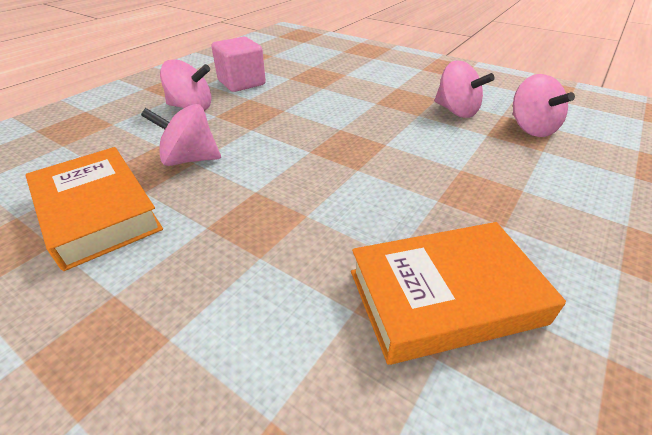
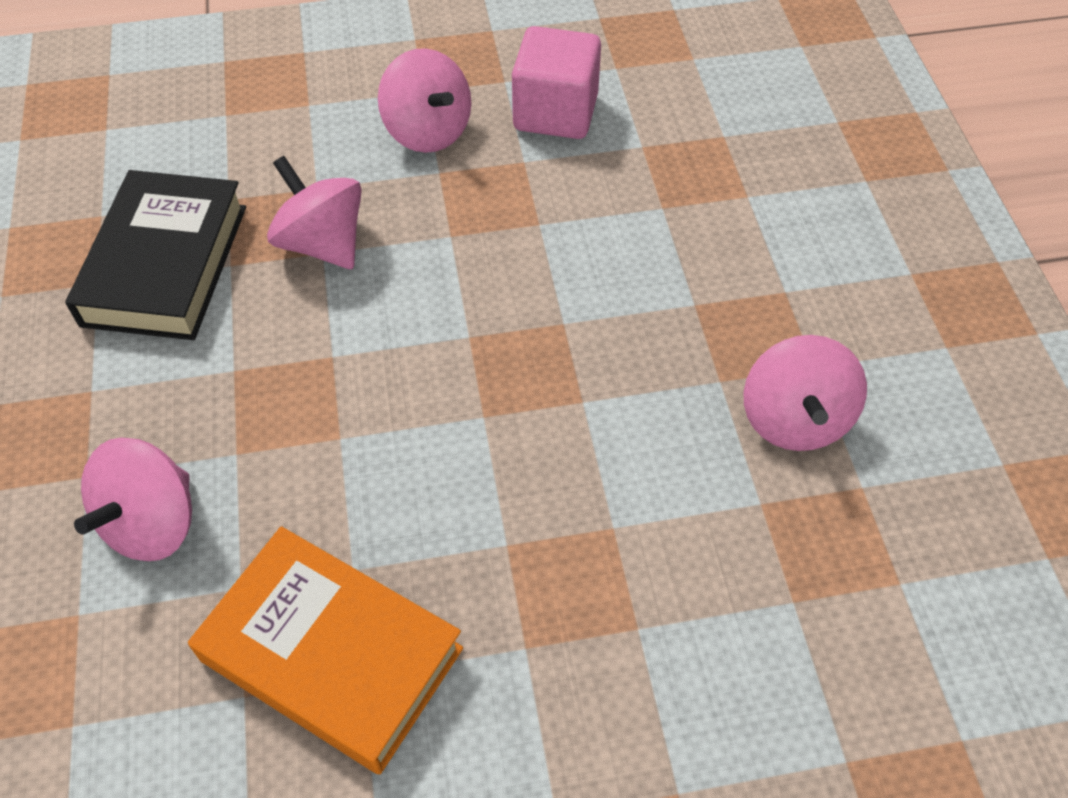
camera: 45 degrees right, 15 degrees up
orange book [26,147,163,271] -> black book [65,170,246,340]
pink spinning top [513,74,575,137] -> pink spinning top moved to [74,438,192,561]

